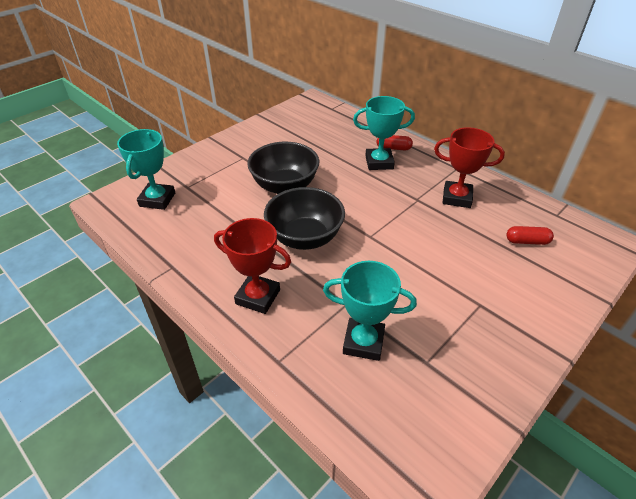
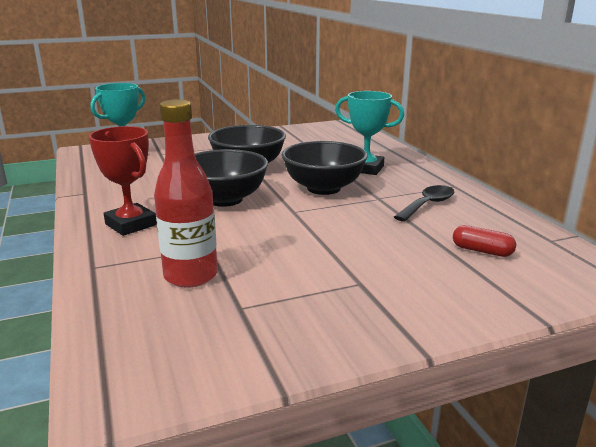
camera: 25 degrees right, 20 degrees down
turquoise trophy [323,261,417,361] -> red bottle [154,99,218,288]
red capsule [377,135,413,150] -> none
red trophy [434,127,505,208] -> black spoon [394,185,454,222]
none -> black bowl [282,141,368,195]

